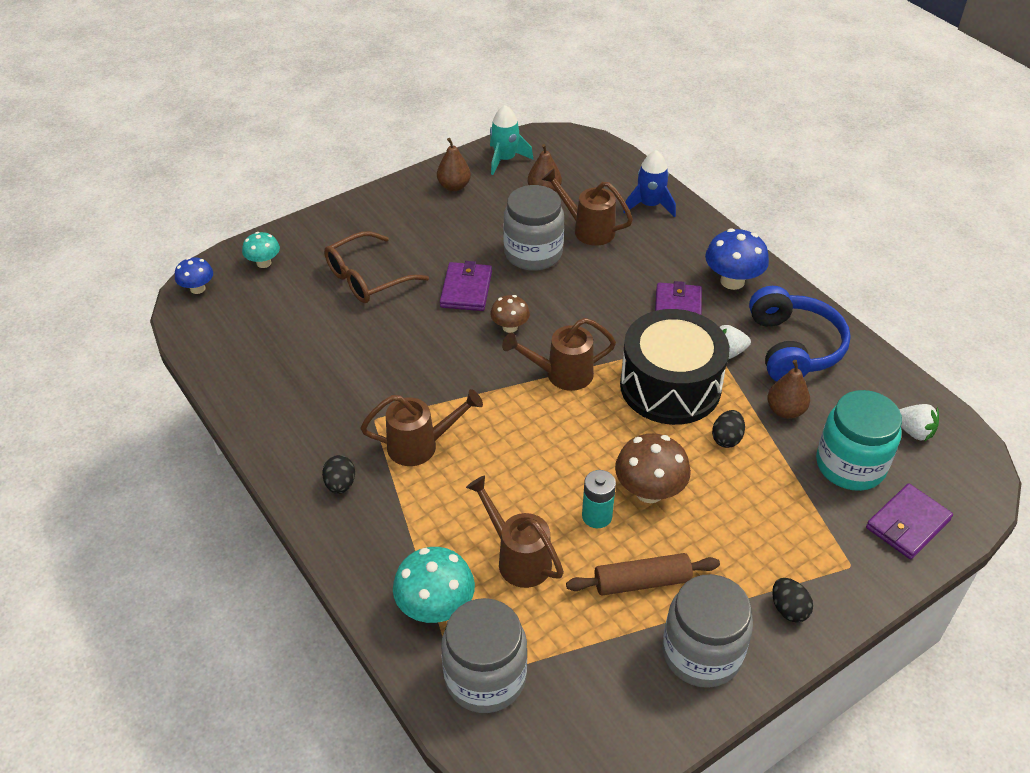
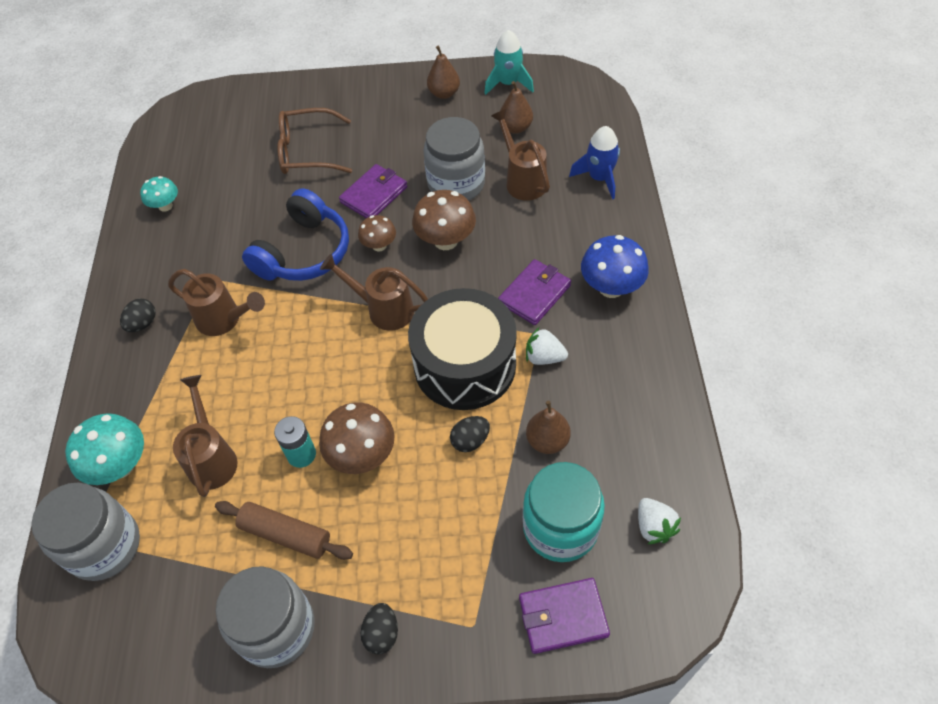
camera: 35 degrees right, 10 degrees up
blue mushroom [175,257,213,294] -> none
turquoise mushroom [242,232,280,268] -> turquoise mushroom moved to [140,176,178,212]
blue headphones [749,286,851,381] -> blue headphones moved to [242,188,349,281]
none -> brown mushroom [412,190,476,250]

